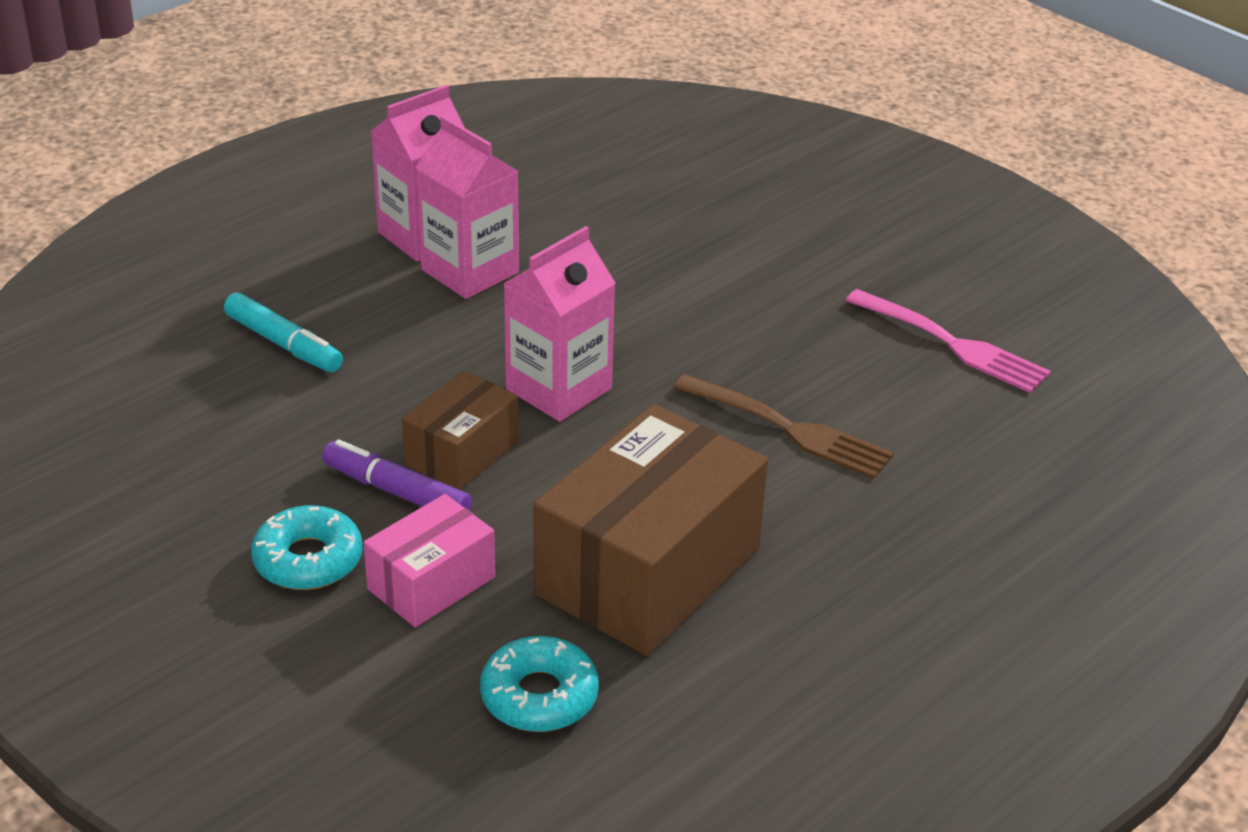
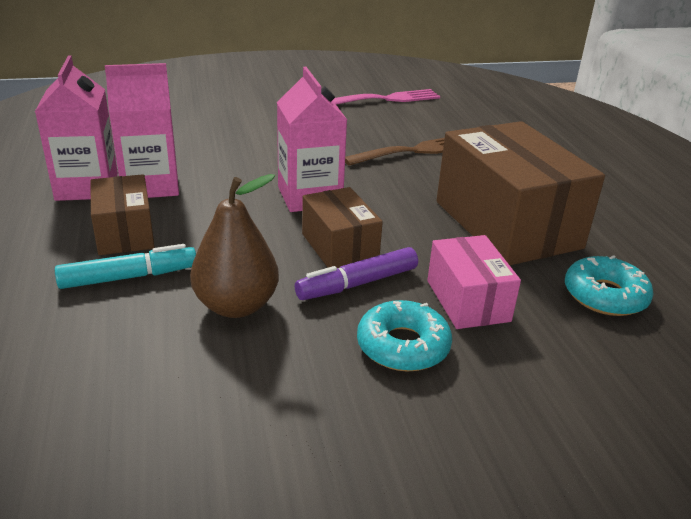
camera: 60 degrees left, 5 degrees down
none -> brown box [90,174,155,255]
none -> brown pear [190,174,279,318]

